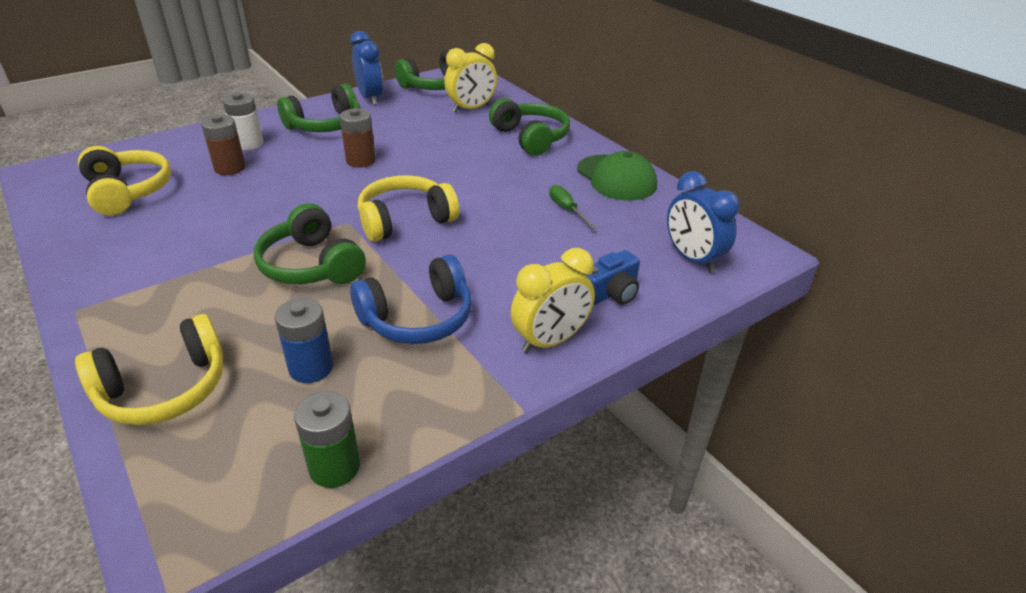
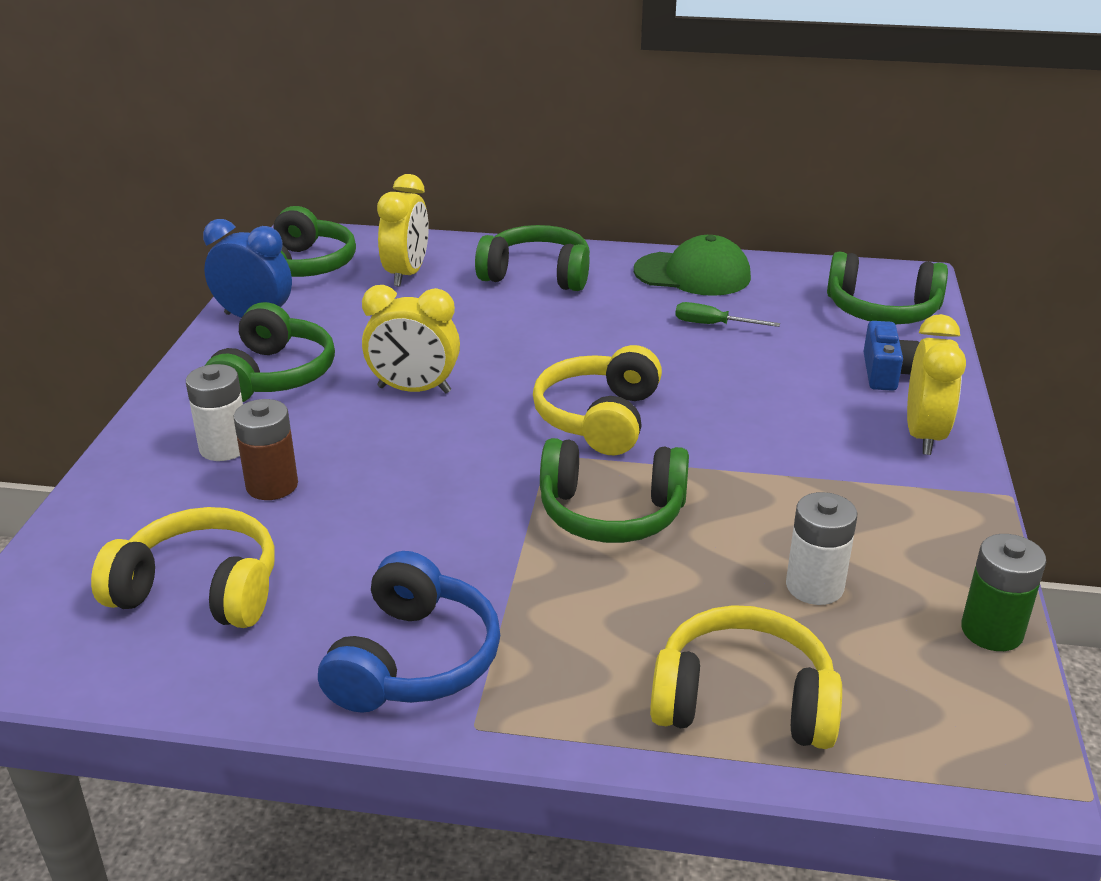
camera: 45 degrees left, 5 degrees down
yellow headphones [75,314,223,425] -> yellow headphones turned 90 degrees counterclockwise [650,605,842,749]
blue battery [275,298,333,383] -> white battery [786,492,857,605]
brown battery [340,108,376,168] -> yellow clock [362,285,460,393]
blue headphones [350,255,472,344] -> blue headphones moved to [318,551,500,713]
blue clock [667,171,739,273] -> green headphones [827,252,948,324]

